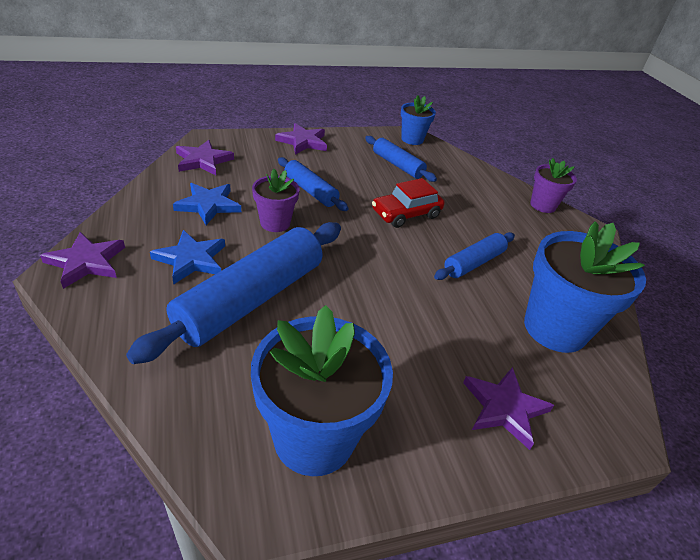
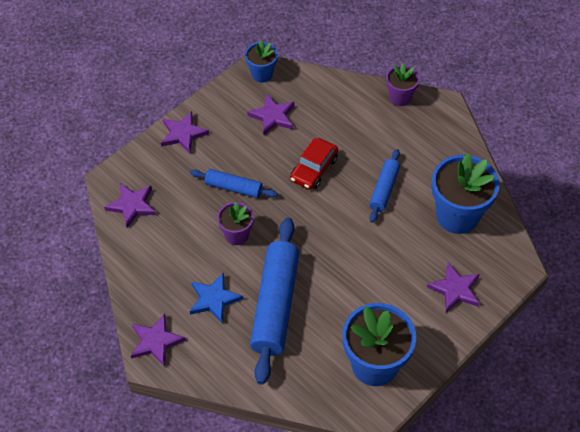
camera: 25 degrees left, 15 degrees up
blue star [173,183,241,225] -> none
blue rolling pin [365,136,437,182] -> purple star [247,94,295,136]

